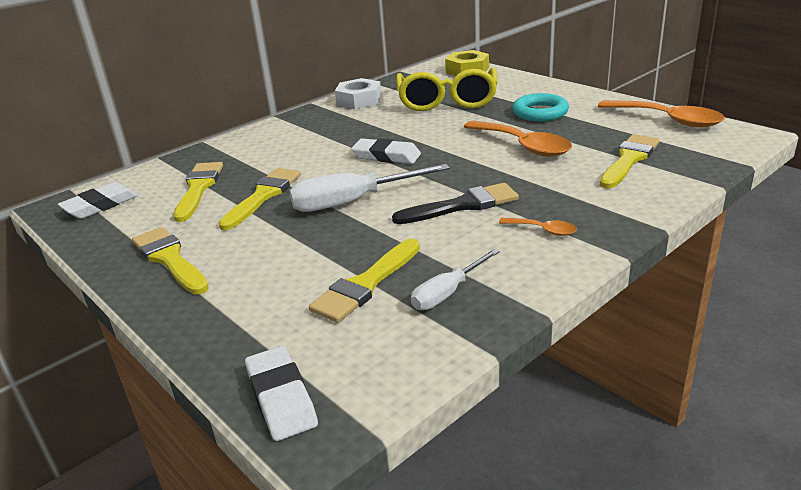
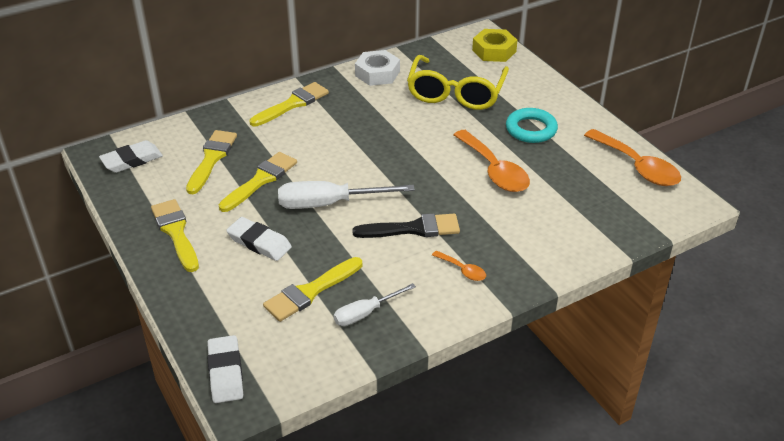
camera: 10 degrees right, 10 degrees up
white eraser [351,139,421,164] -> white eraser moved to [226,217,292,261]
yellow brush [600,134,660,188] -> yellow brush moved to [250,82,329,127]

